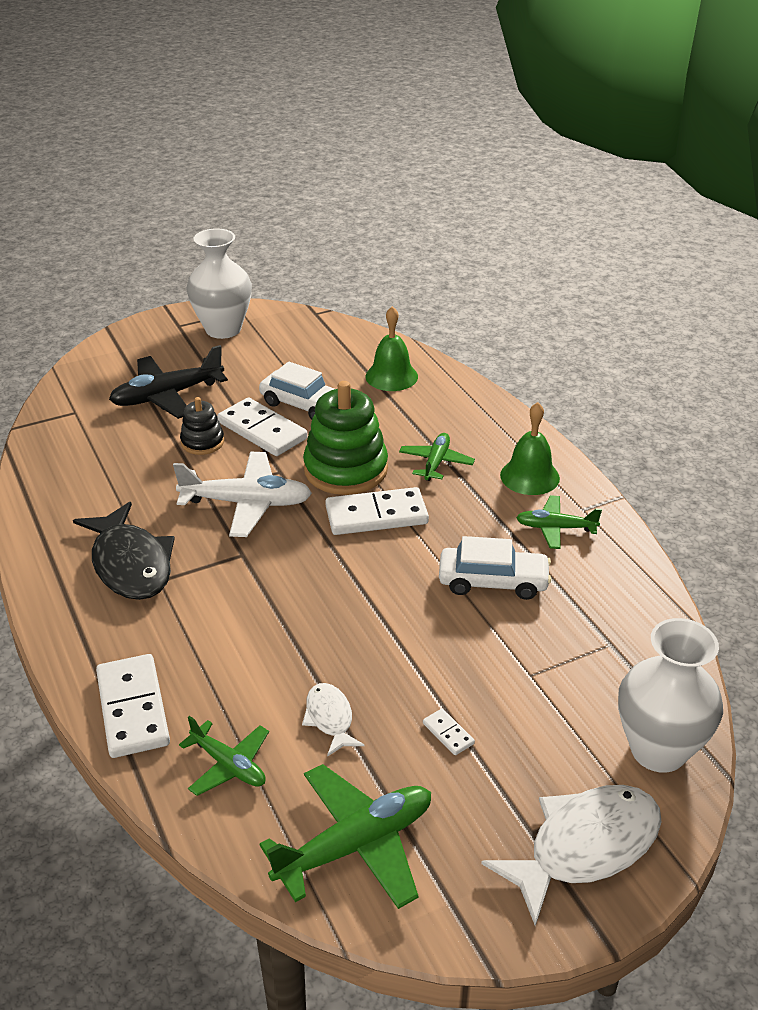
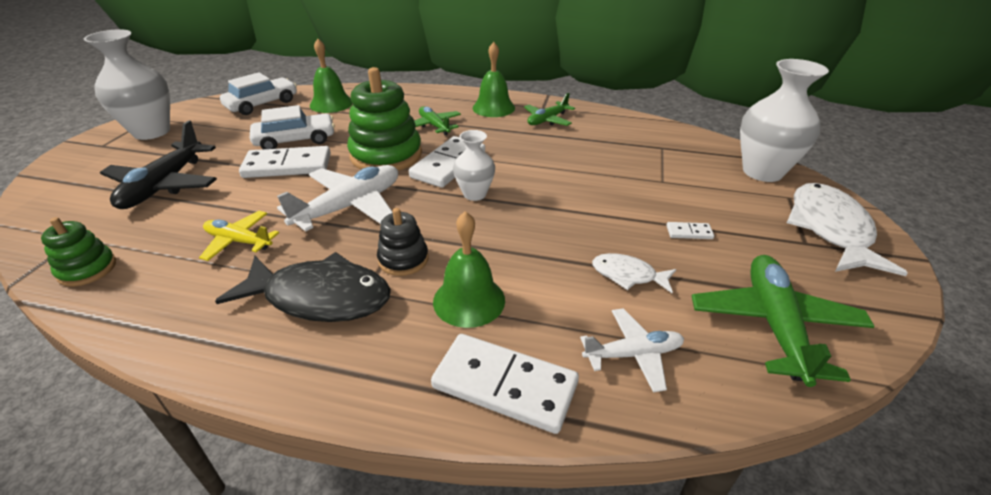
camera: 50 degrees left, 0 degrees up
green plane [179,716,269,796] -> white plane [580,308,684,393]
black stacking toy [180,397,224,455] -> black stacking toy moved to [377,208,428,276]
white car [439,536,551,600] -> white car moved to [220,72,297,115]
none -> green stacking toy [41,217,116,286]
none -> yellow plane [199,211,279,261]
none -> green bell [433,211,505,328]
none -> white vase [453,130,495,201]

